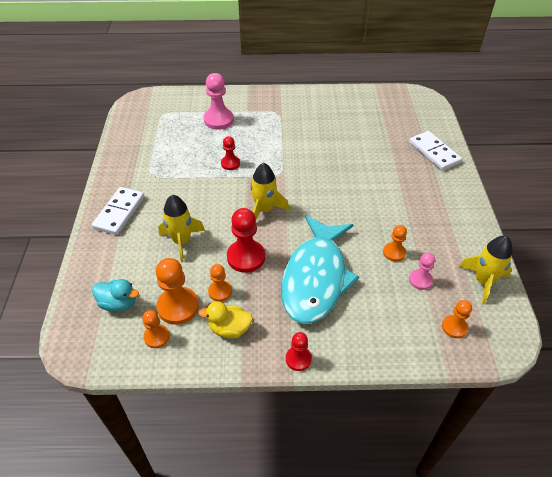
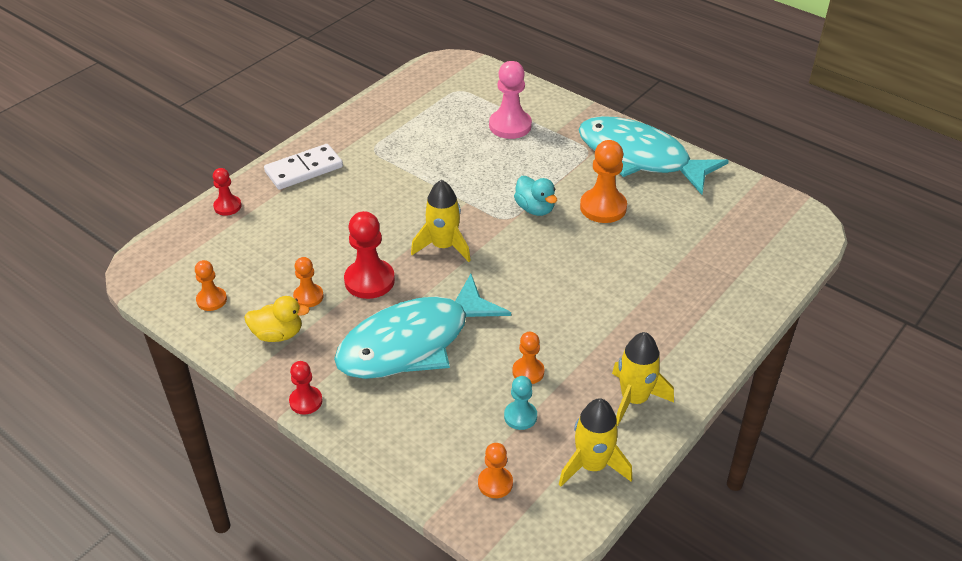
camera: 40 degrees right, 5 degrees down
turquoise duck [92,279,139,312] -> turquoise duck moved to [514,176,557,216]
orange pawn [156,258,199,325] -> orange pawn moved to [580,140,627,223]
yellow rocket [158,195,205,262] -> yellow rocket moved to [612,332,674,427]
yellow duck [198,301,253,339] -> yellow duck turned 135 degrees clockwise [244,296,310,342]
red pawn [221,136,240,170] -> red pawn moved to [213,168,241,216]
white domino [409,131,462,171] -> none
pink pawn [409,253,435,290] -> turquoise pawn [504,376,537,430]
none -> turquoise fish [579,116,729,195]

